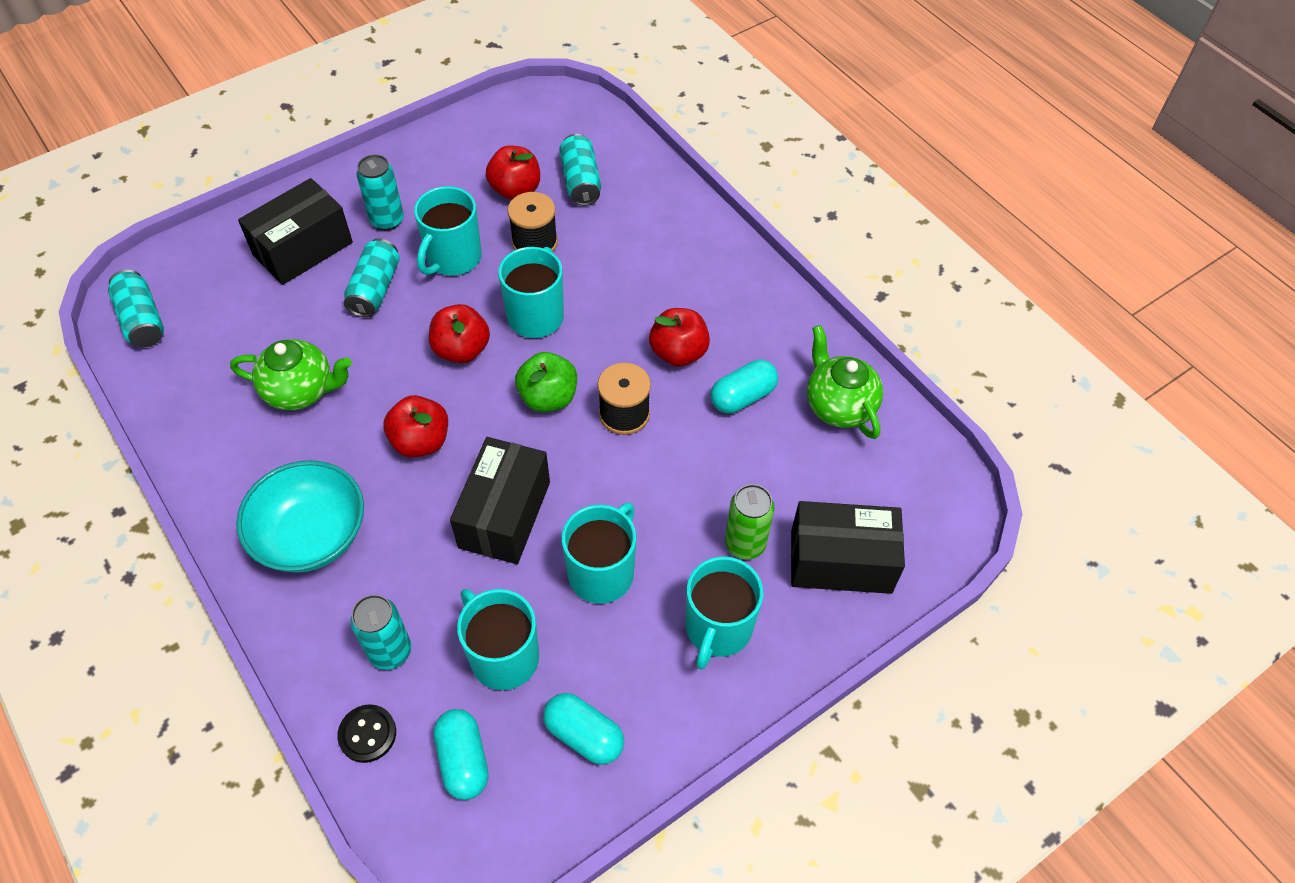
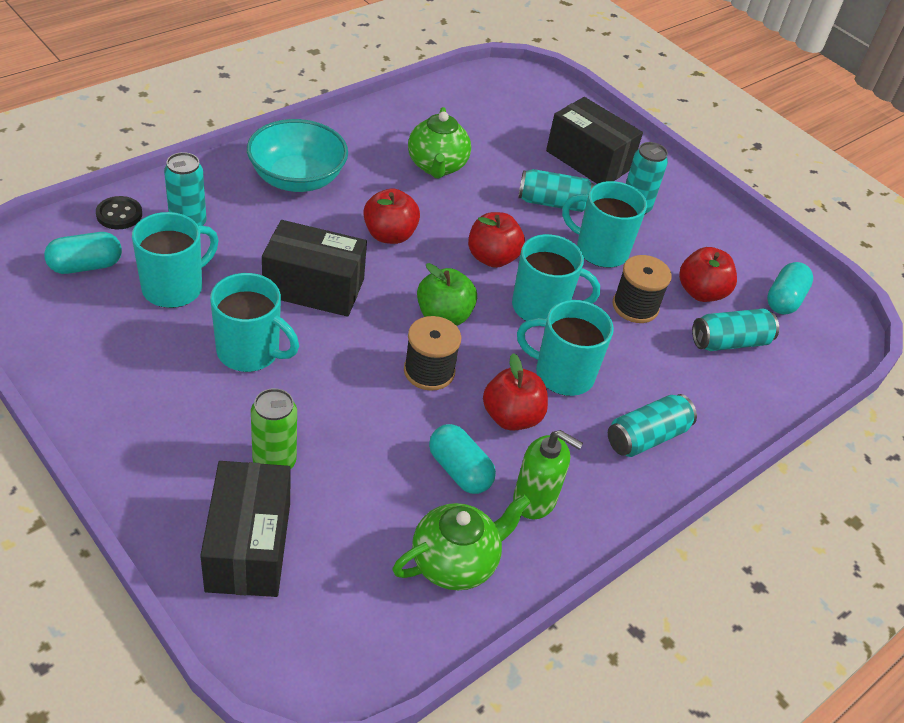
camera: 80 degrees right, 10 degrees down
turquoise can [108,270,164,348] -> turquoise can moved to [608,394,697,457]
turquoise capsule [543,693,624,765] -> turquoise capsule moved to [767,262,813,315]
turquoise mug [686,556,763,670] -> turquoise mug moved to [517,300,614,396]
none -> green soap dispenser [513,430,583,519]

